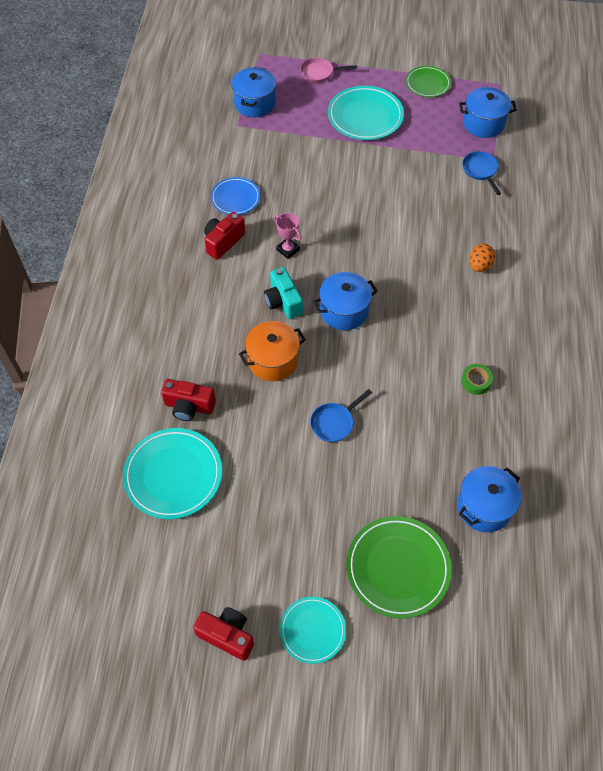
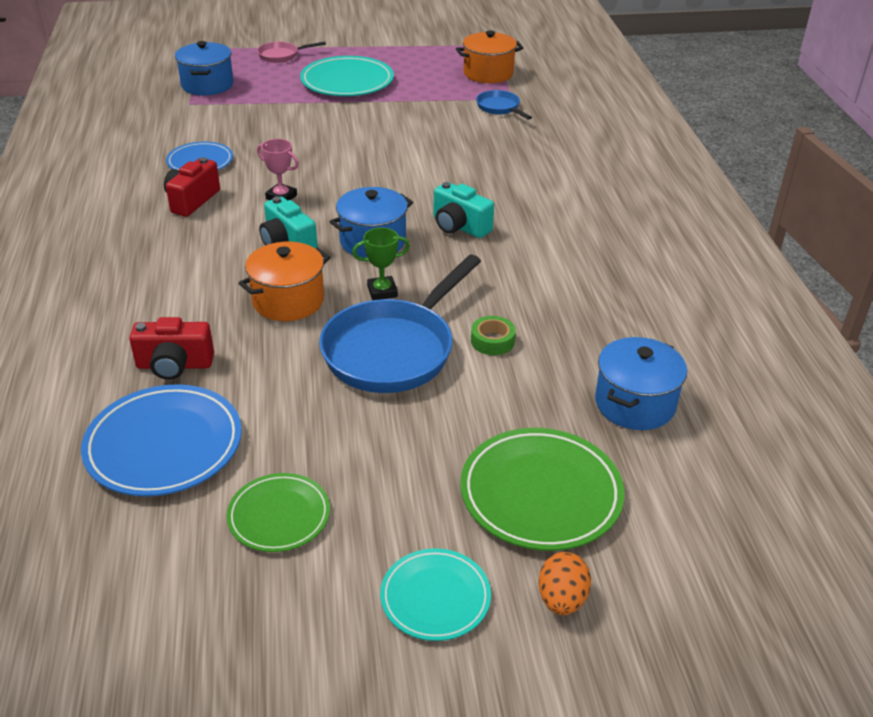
camera: 15 degrees left, 20 degrees down
turquoise plate [123,428,222,519] -> blue plate [81,384,242,496]
red camera [193,607,254,661] -> none
blue pan [310,389,372,442] -> blue pan [319,255,481,393], size x2.09
green plate [406,66,451,97] -> green plate moved to [227,473,330,552]
blue pot [459,87,517,138] -> orange pot [456,30,523,83]
green tape [461,364,493,395] -> green tape moved to [471,316,516,355]
orange egg [469,244,495,272] -> orange egg moved to [538,552,591,615]
none -> green trophy [352,228,410,300]
none -> turquoise camera [433,182,494,238]

